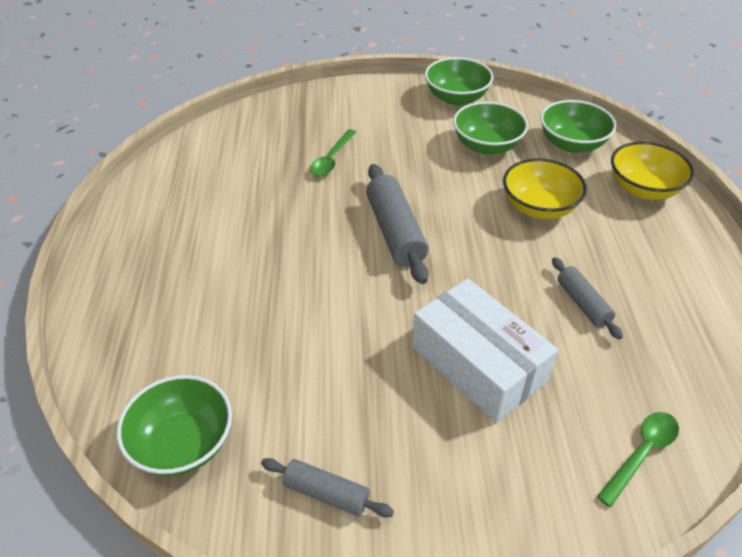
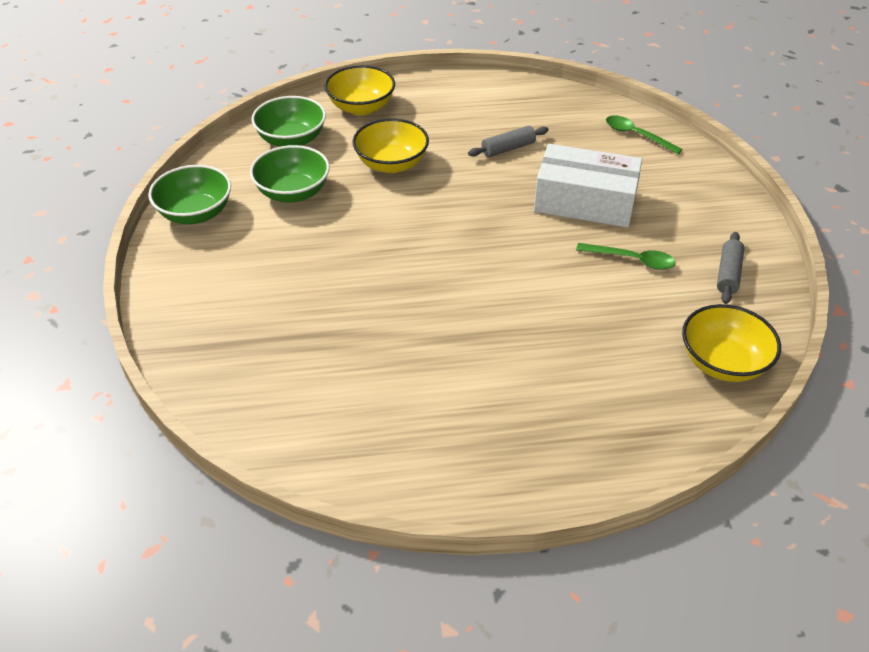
camera: 95 degrees left, 0 degrees up
green bowl [117,375,232,476] -> yellow bowl [682,304,781,382]
green spoon [310,129,357,176] -> green spoon moved to [576,243,676,270]
grey rolling pin [366,164,429,284] -> none
white box [412,278,558,423] -> white box turned 60 degrees clockwise [534,144,642,228]

